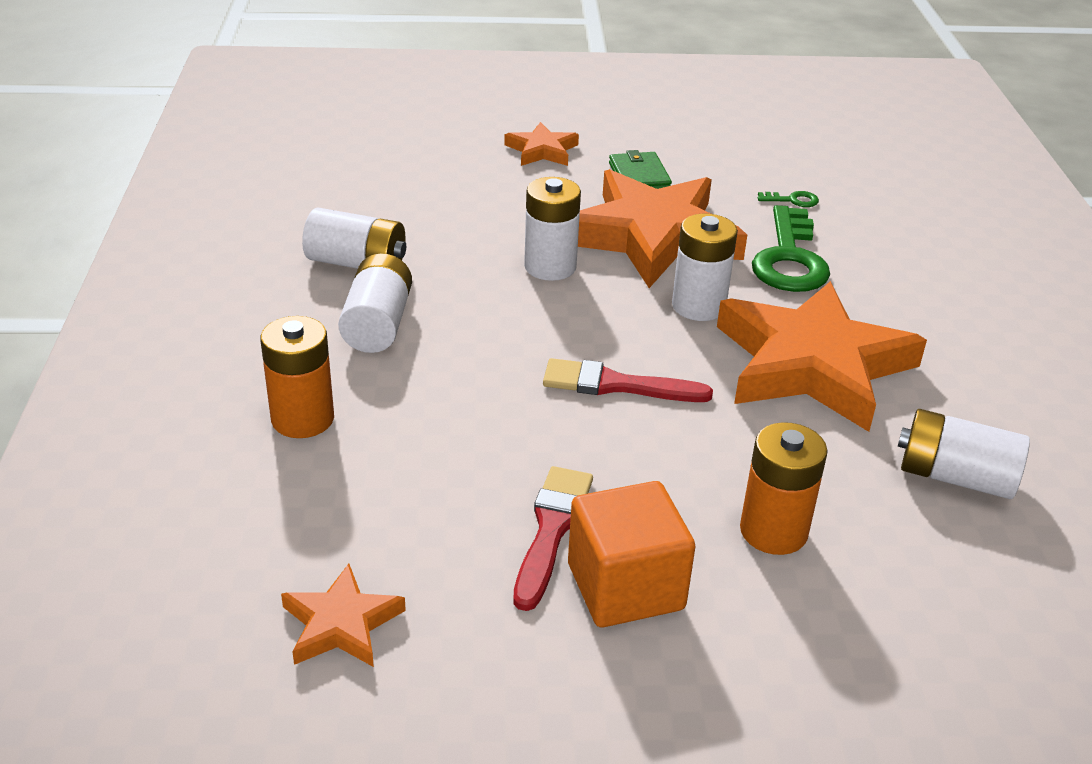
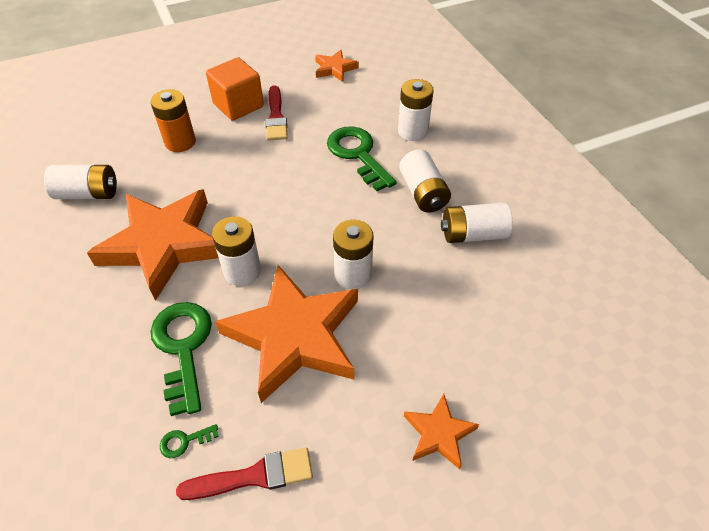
camera: 160 degrees right, 15 degrees up
orange battery [260,316,334,438] -> white battery [398,79,434,141]
red brush [543,358,713,402] -> red brush moved to [176,447,313,500]
green wallet [609,150,672,189] -> none
none -> green key [327,126,396,191]

